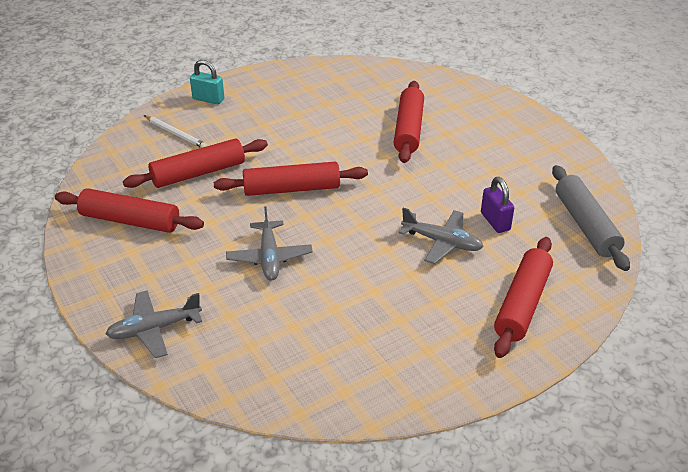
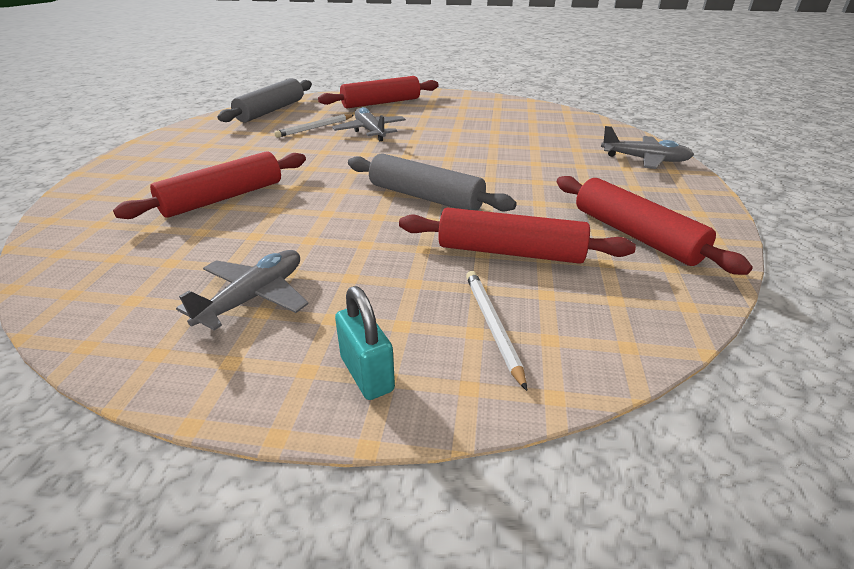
camera: 140 degrees left, 5 degrees down
red rolling pin [214,162,368,196] -> grey rolling pin [348,153,517,212]
grey plane [226,206,313,281] -> grey plane moved to [176,250,308,331]
purple padlock [481,177,514,233] -> white pencil [274,114,354,138]

